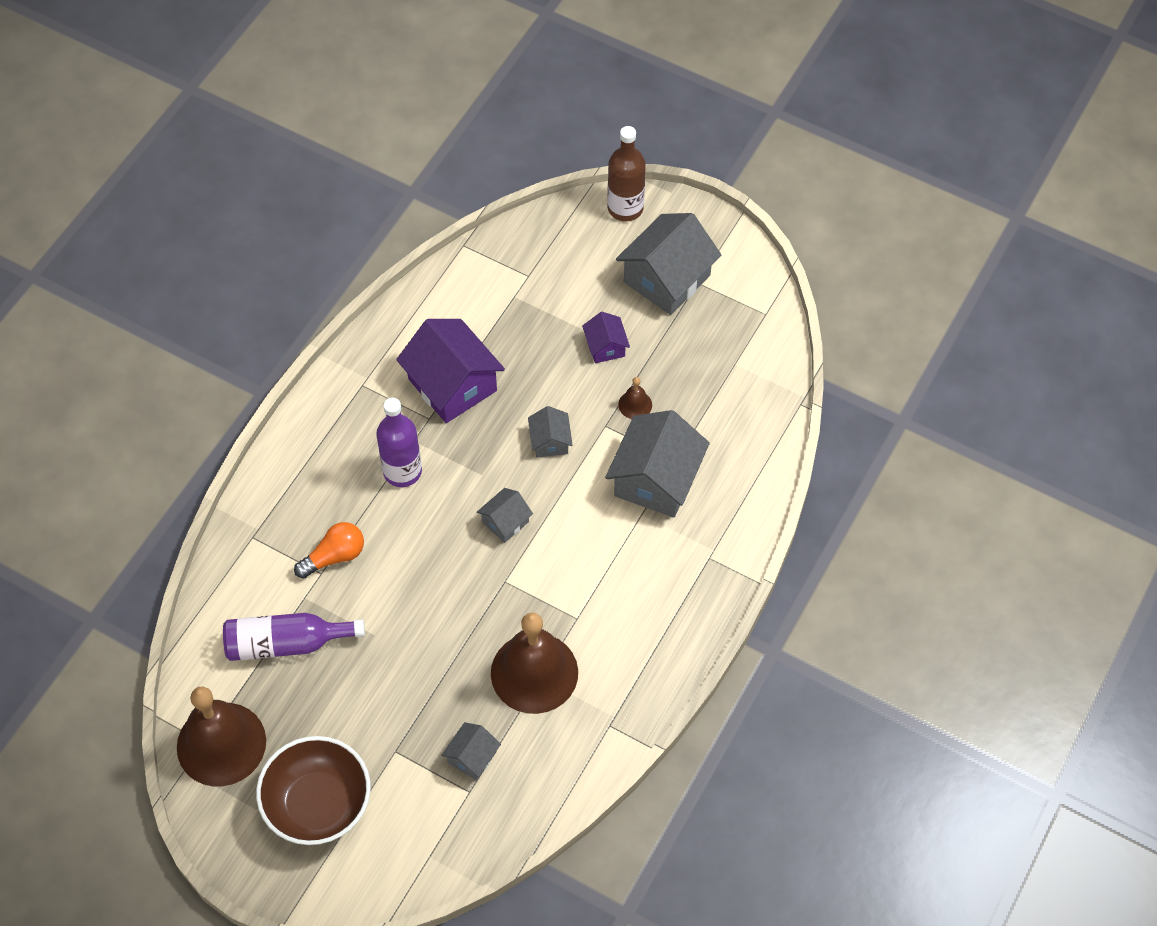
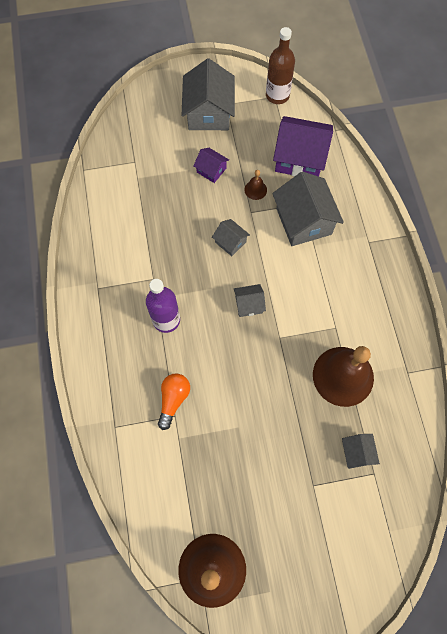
camera: 40 degrees left, 10 degrees up
purple bottle [223,613,365,661] -> none
brown bowl [256,736,371,845] -> none
purple house [396,319,505,423] -> purple house moved to [273,116,333,177]
grey house [477,488,533,543] -> grey house turned 75 degrees clockwise [234,284,266,317]
brown bottle [607,126,646,221] -> brown bottle moved to [266,27,295,104]

